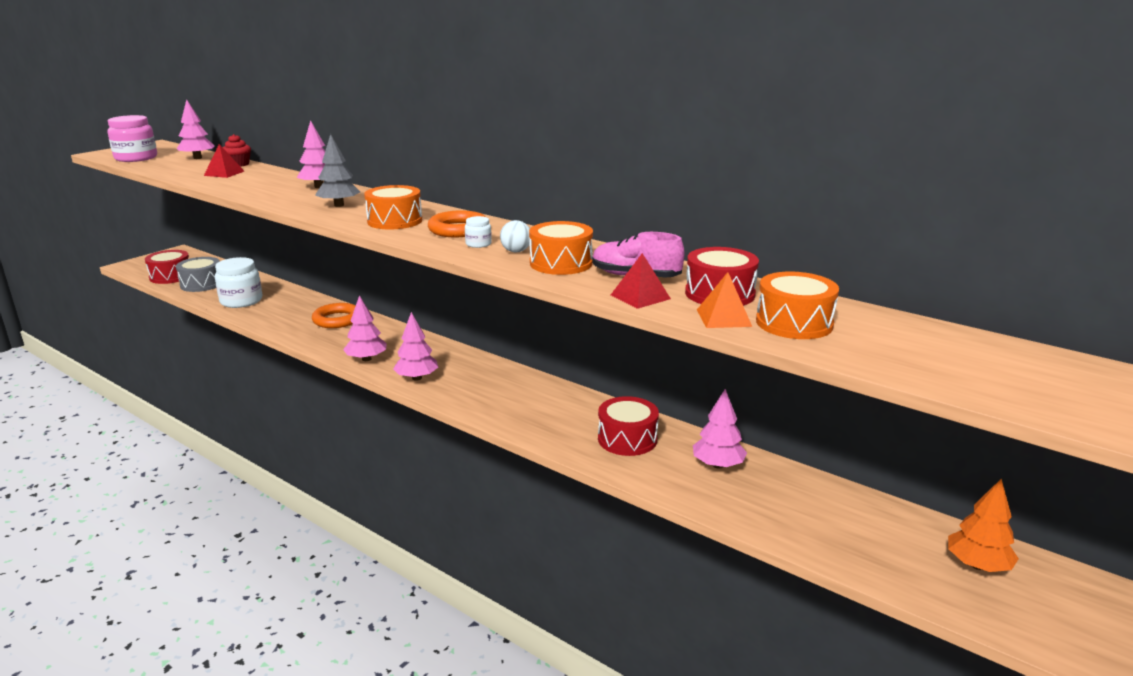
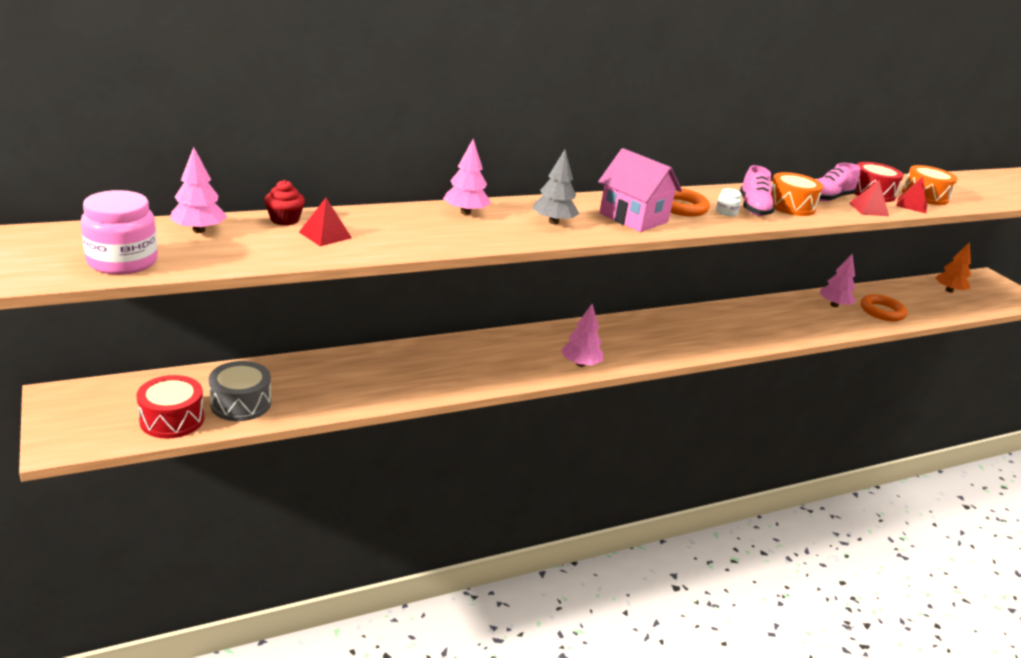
camera: 65 degrees left, 5 degrees up
white jar [215,257,262,308] -> none
orange ring [312,303,356,328] -> orange ring moved to [860,294,907,321]
orange drum [364,185,422,229] -> pink house [598,148,682,232]
pink tree [393,312,438,381] -> none
white ball [500,220,530,252] -> pink shoe [740,165,775,216]
red drum [598,396,659,456] -> none
orange pyramid [697,272,752,328] -> red pyramid [896,177,927,213]

